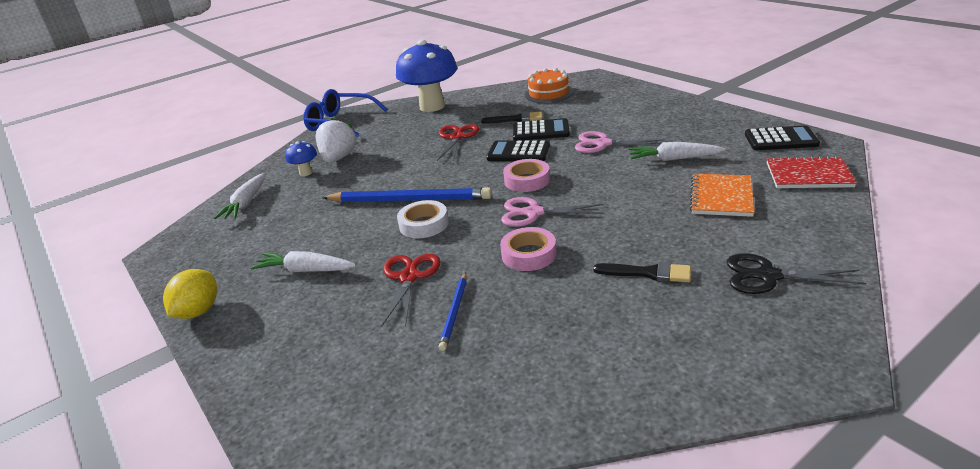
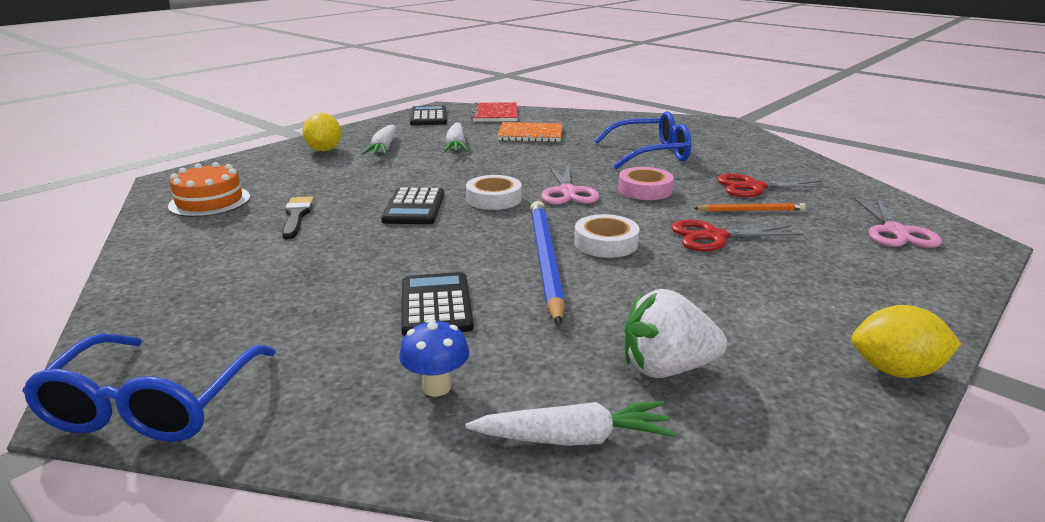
camera: 105 degrees left, 5 degrees down
white carrot [251,251,356,272] -> white carrot moved to [362,125,396,155]
white strawberry [315,118,357,163] -> white strawberry moved to [625,289,727,378]
blue mushroom [396,40,457,112] -> none
red scissors [437,124,479,161] -> red scissors moved to [717,174,832,197]
blue pencil [439,272,467,351] -> orange pencil [694,203,806,212]
pink tape [503,159,550,192] -> white tape [466,175,522,210]
black calculator [513,118,570,140] -> black calculator moved to [401,272,474,336]
pink scissors [575,131,665,153] -> pink scissors moved to [853,196,942,248]
black brush [593,262,691,282] -> blue glasses [594,111,691,169]
black scissors [727,253,866,294] -> none
none -> yellow lemon [302,113,342,151]

